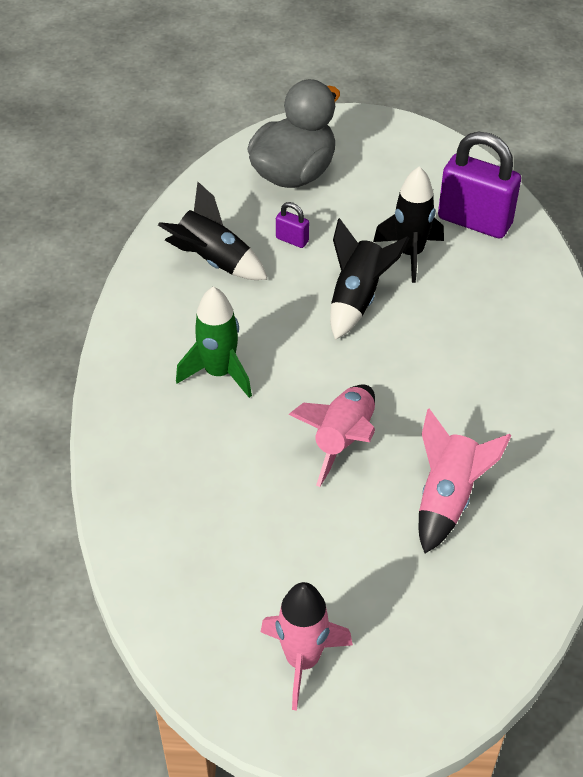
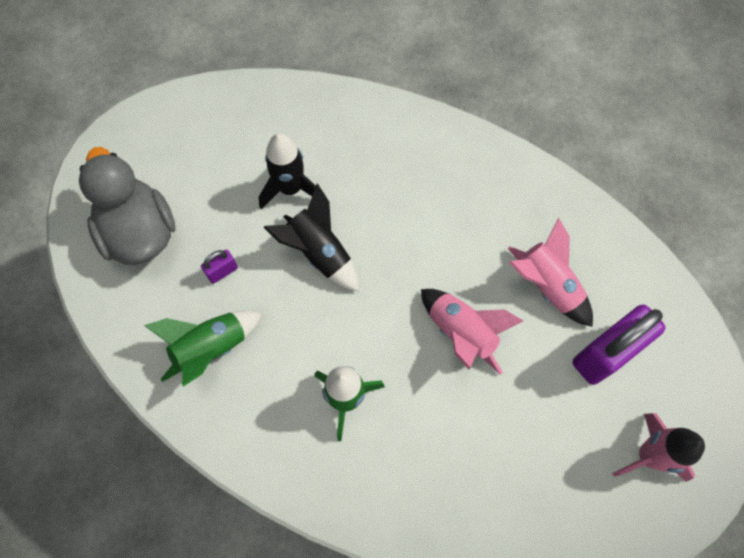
camera: 65 degrees left, 20 degrees up
black rocket [158,182,268,280] -> green rocket [144,311,262,387]
purple padlock [438,132,521,238] -> purple padlock moved to [572,305,666,385]

